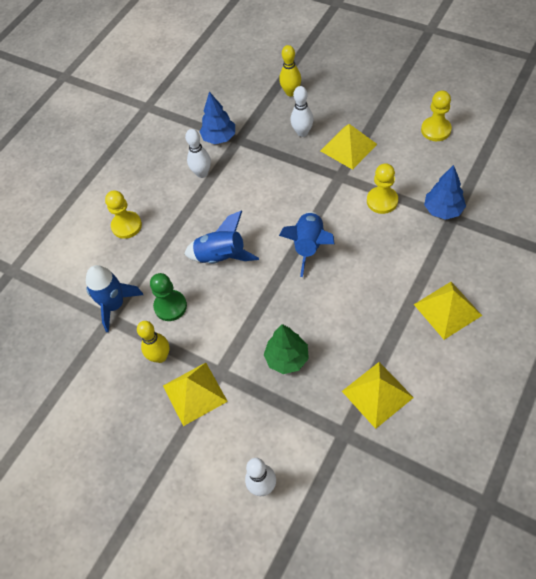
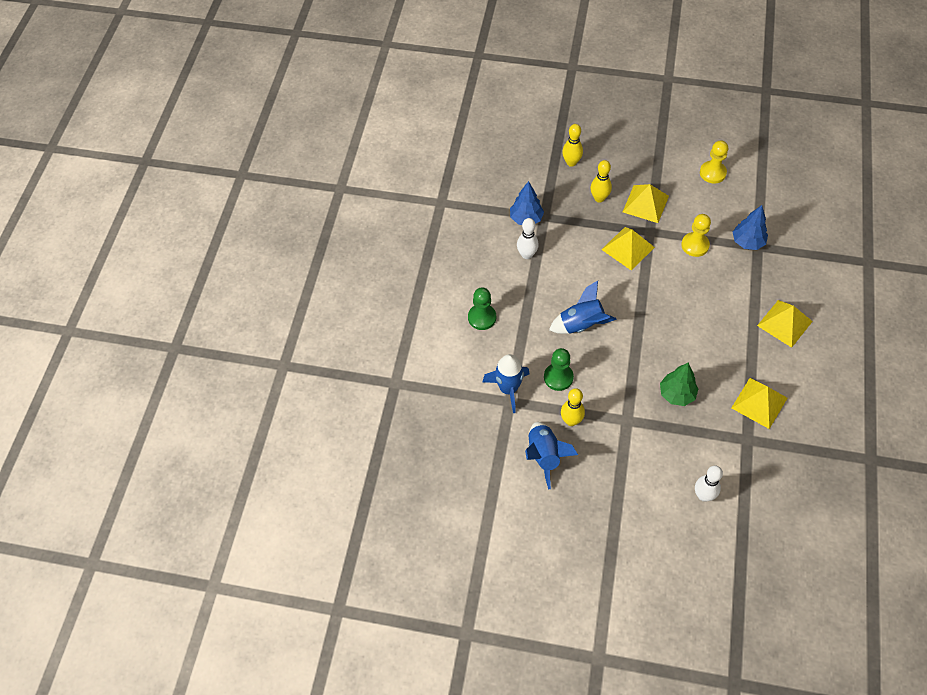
camera: 25 degrees left, 0 degrees up
yellow pawn [105,191,142,239] -> green pawn [468,288,496,330]
yellow pyramid [163,363,228,426] -> yellow pyramid moved to [601,227,655,271]
blue rocket [279,212,334,277] -> blue rocket moved to [525,422,578,489]
white bowling pin [291,86,314,137] -> yellow bowling pin [591,160,612,203]

